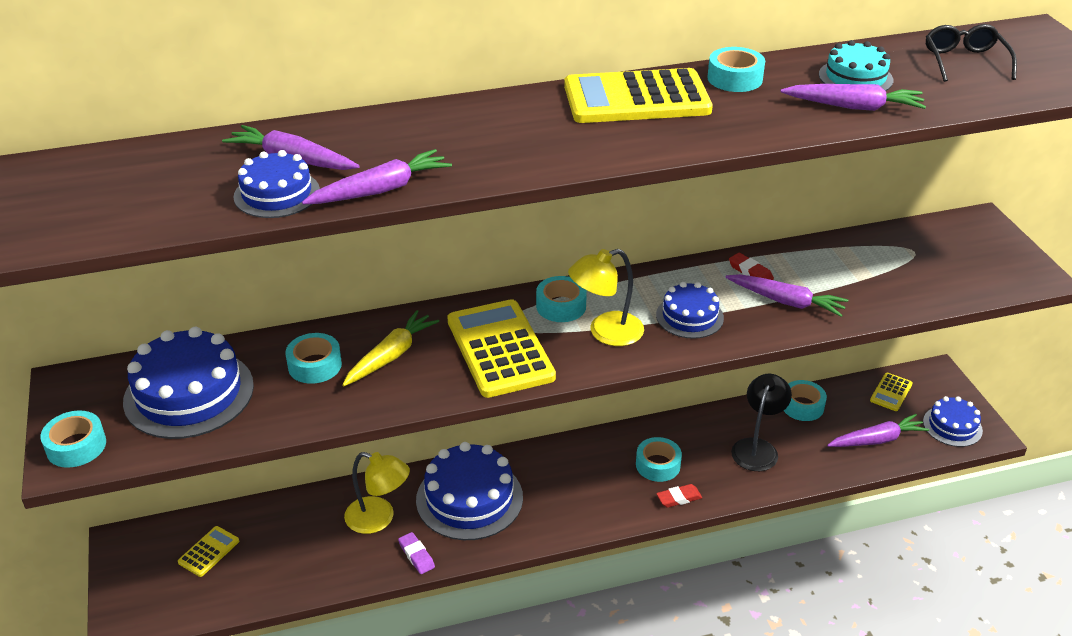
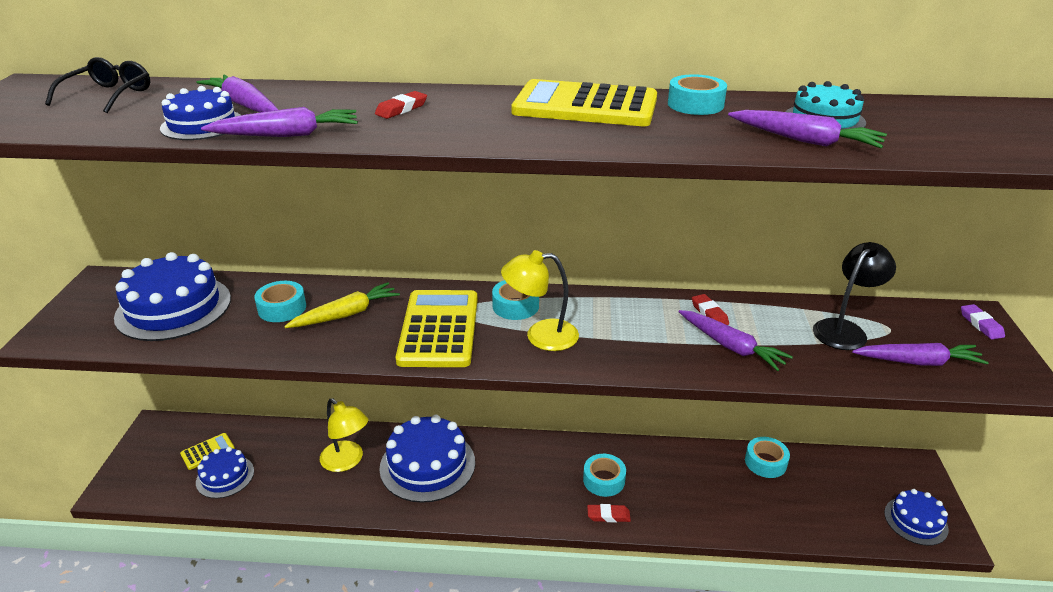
camera: 20 degrees right, 5 degrees down
turquoise tape [40,411,106,468] -> none
purple eraser [398,532,435,574] -> purple eraser moved to [961,304,1005,339]
blue cake [656,282,724,339] -> blue cake moved to [196,447,254,498]
black lamp [731,374,792,471] -> black lamp moved to [813,242,896,350]
purple carrot [827,414,929,447] -> purple carrot moved to [852,343,989,366]
yellow calculator [870,373,913,411] -> none
black glasses [926,24,1017,82] -> black glasses moved to [45,57,150,113]
none -> red eraser [375,91,427,119]

